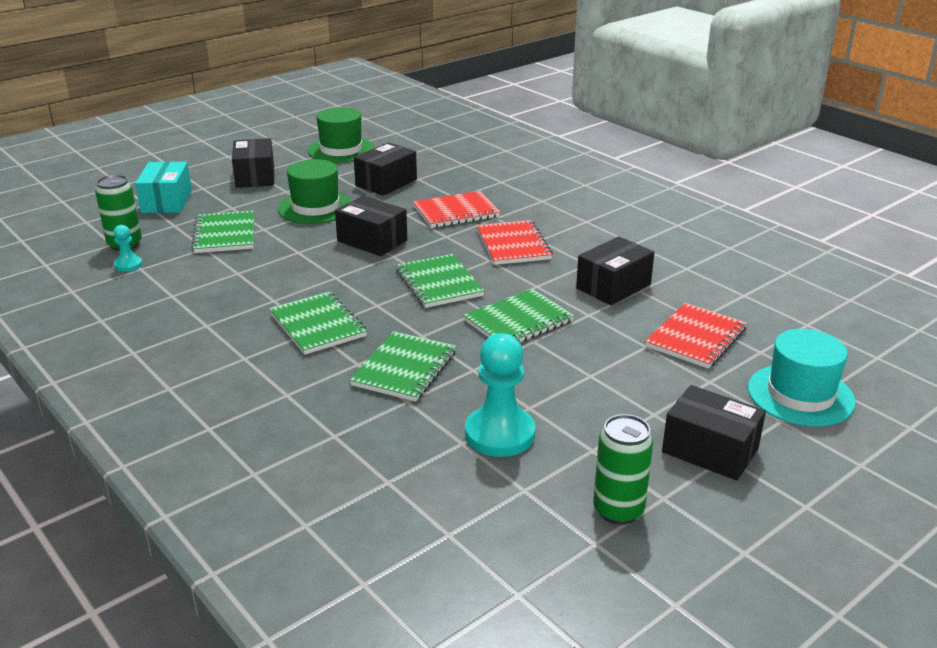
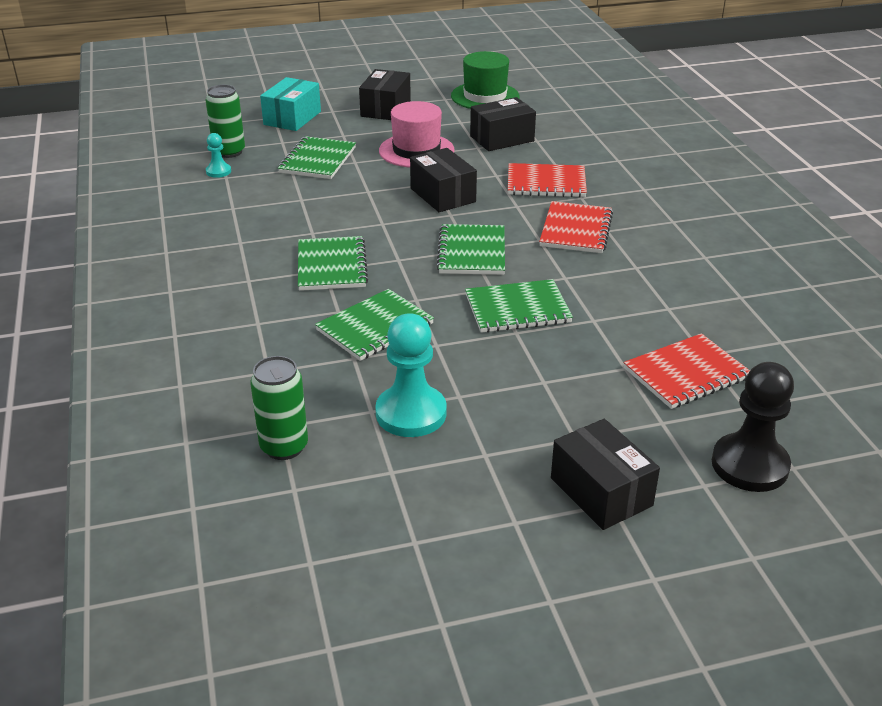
camera: 25 degrees right, 5 degrees up
green hat [278,159,352,224] -> pink hat [379,101,455,167]
black box [576,236,654,305] -> none
green can [593,414,653,525] -> green can moved to [250,356,308,460]
turquoise hat [748,329,856,426] -> black pawn [712,362,794,492]

